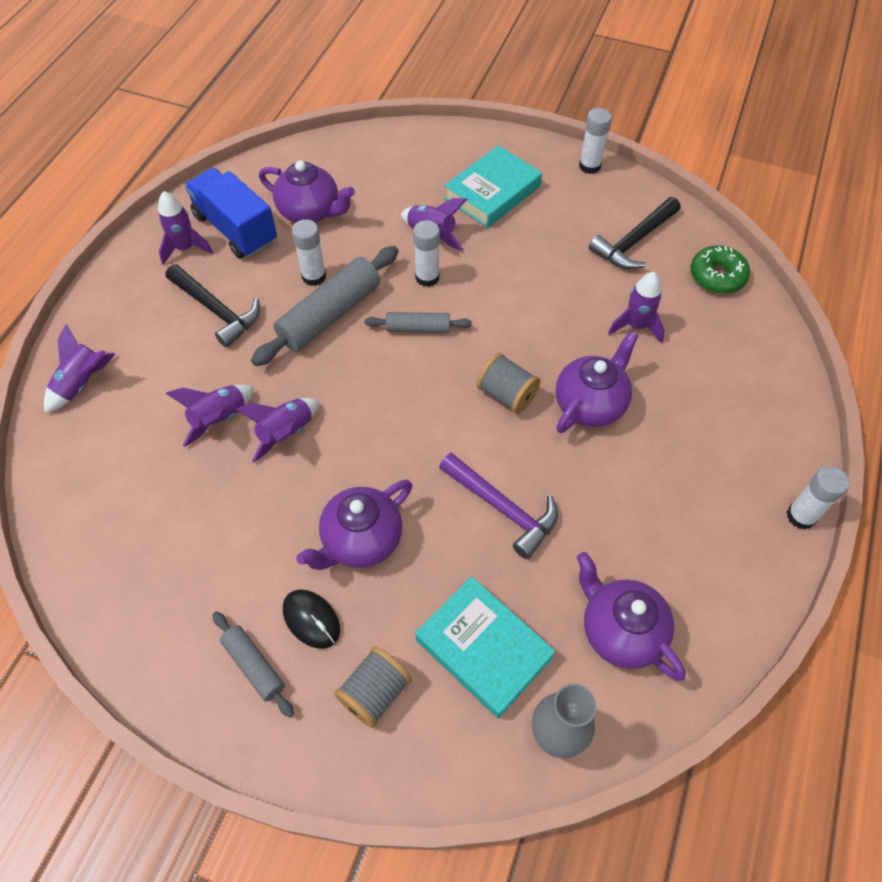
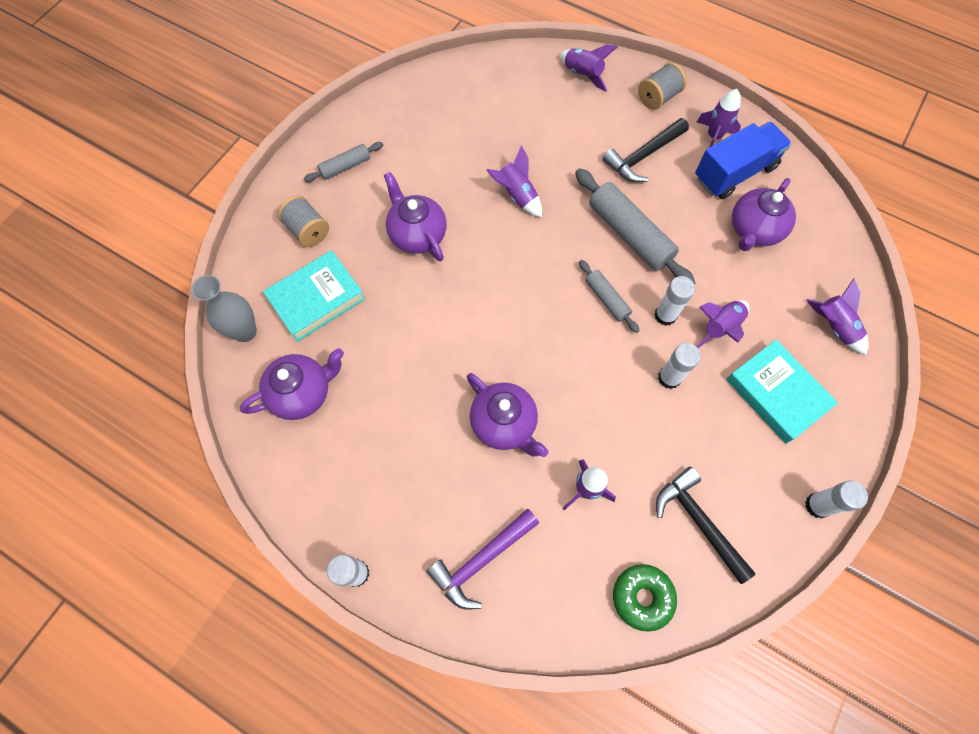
camera: 100 degrees right, 10 degrees up
purple rocket [166,385,254,447] -> purple rocket moved to [806,278,869,355]
black mouse [283,589,340,649] -> none
white glue stick [292,219,326,286] -> white glue stick moved to [658,343,701,389]
grey rolling pin [364,312,472,333] -> grey rolling pin turned 45 degrees counterclockwise [579,260,640,333]
purple hammer [439,452,558,559] -> purple hammer moved to [426,509,539,609]
grey spool [476,353,541,414] -> grey spool moved to [638,62,687,110]

